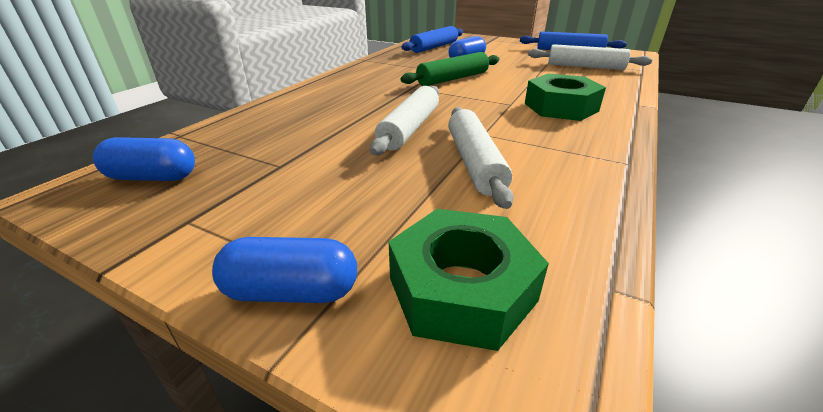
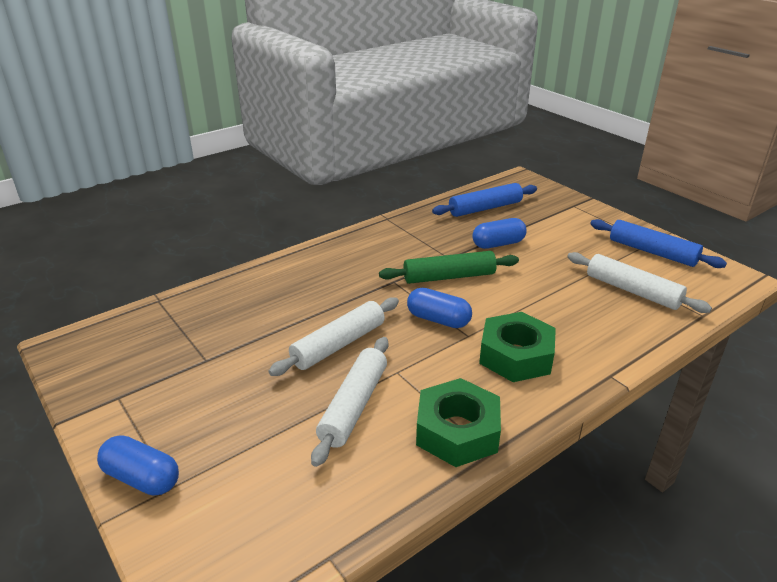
camera: 25 degrees right, 0 degrees up
blue capsule [93,137,195,181] -> blue capsule moved to [407,288,472,328]
green nut [389,209,549,351] -> green nut moved to [416,378,501,467]

